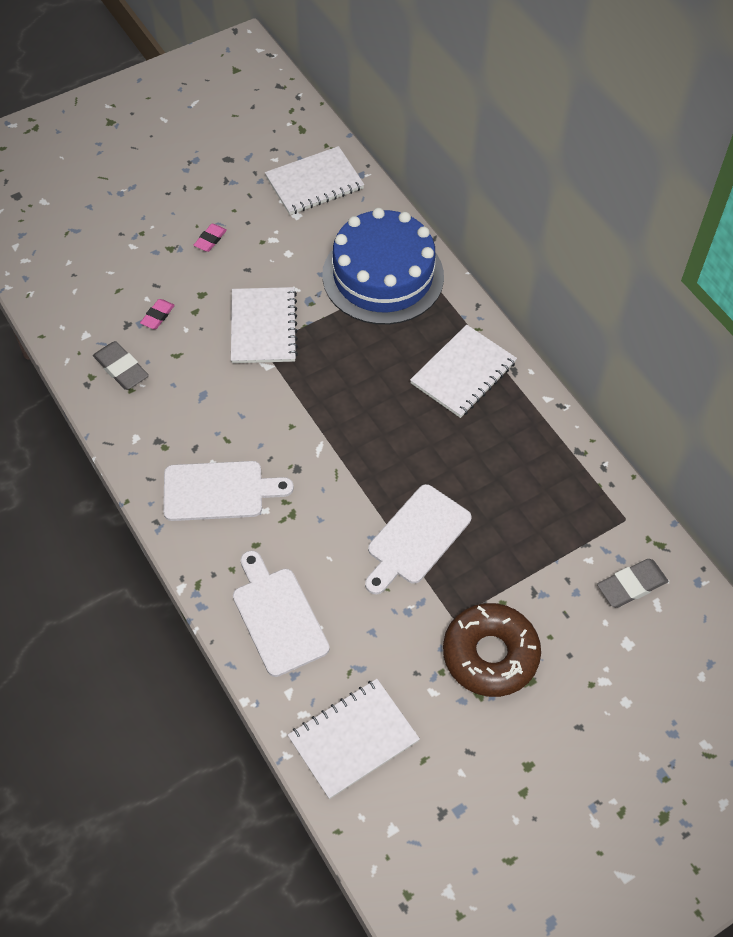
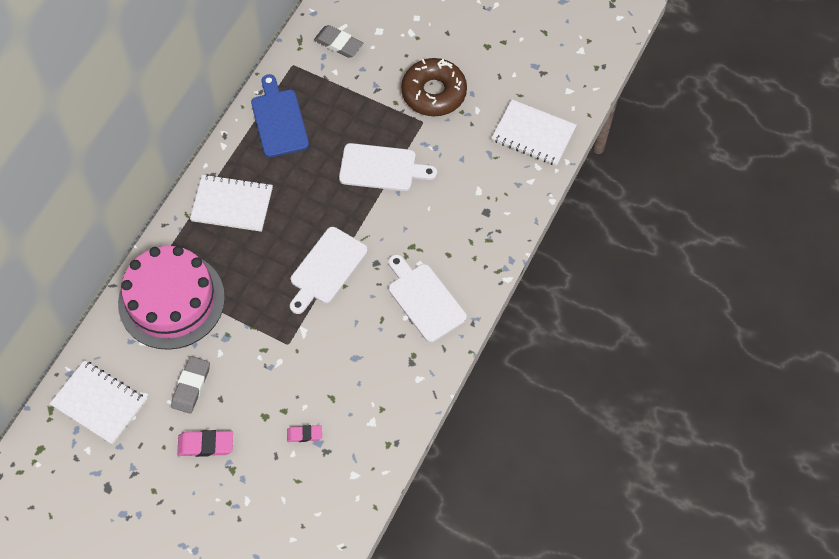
camera: 120 degrees left, 5 degrees up
grey eraser [93,341,149,390] -> grey eraser moved to [171,356,210,414]
pink eraser [194,224,227,252] -> pink eraser [177,430,233,457], size x1.58
white notebook [231,287,298,363] -> none
white cutting board [233,550,330,677] -> white cutting board moved to [290,227,368,314]
blue cake [322,208,444,325] -> pink cake [118,246,225,350]
none -> blue cutting board [251,74,309,157]

